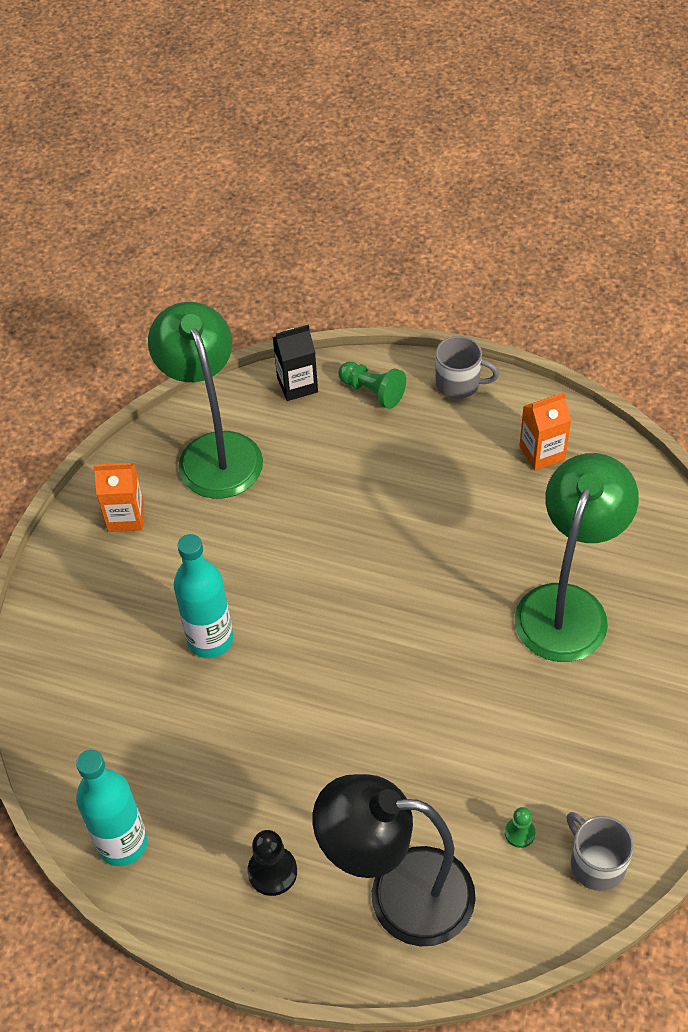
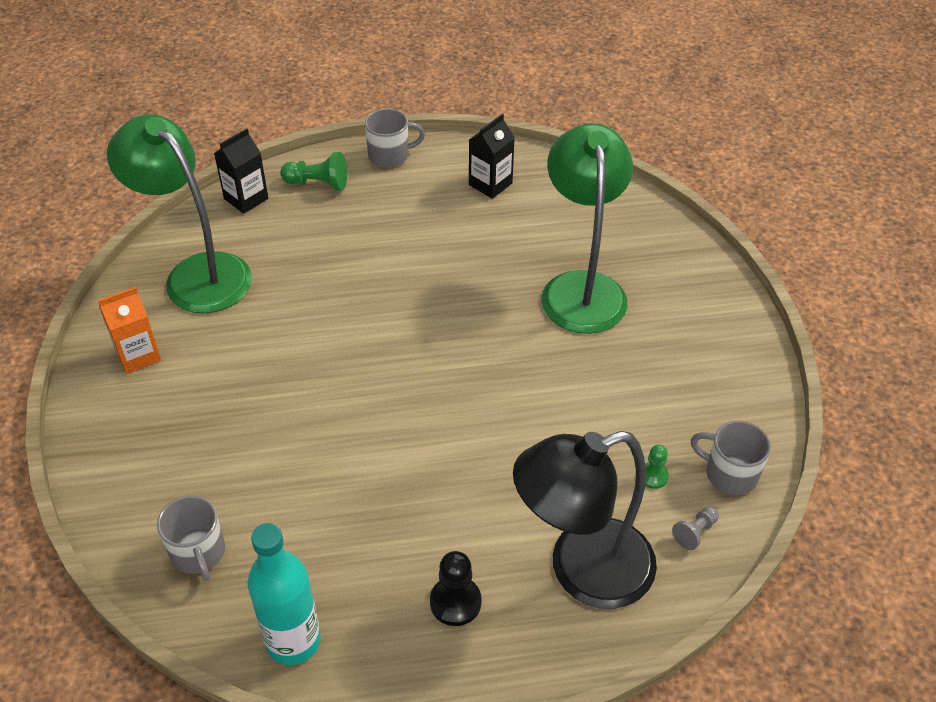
camera: 30 degrees left, 5 degrees down
turquoise bottle [174,534,233,658] -> none
orange carton [519,392,571,471] -> black carton [469,114,515,199]
none -> grey mug [157,495,225,581]
none -> grey pawn [672,507,719,550]

